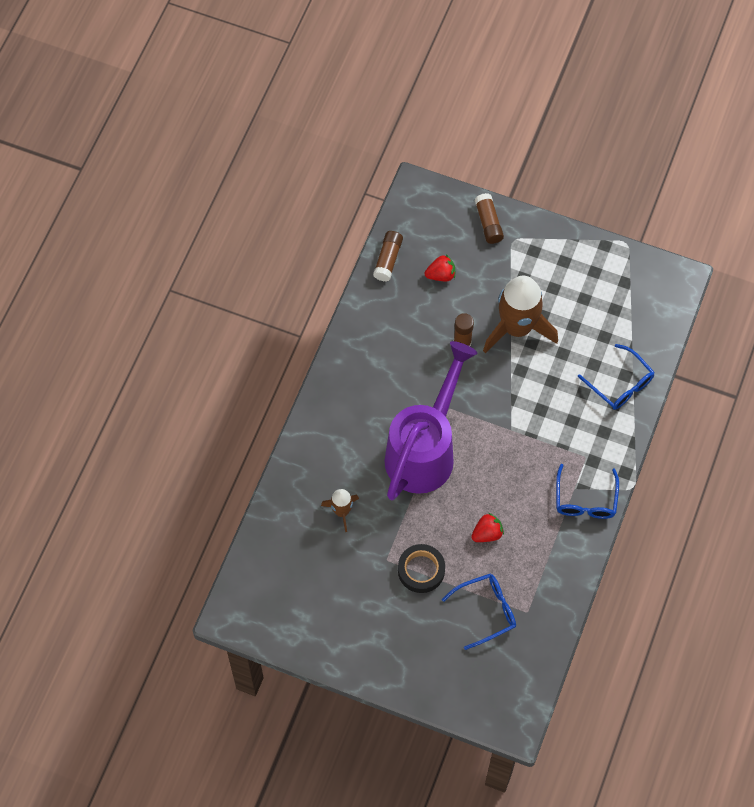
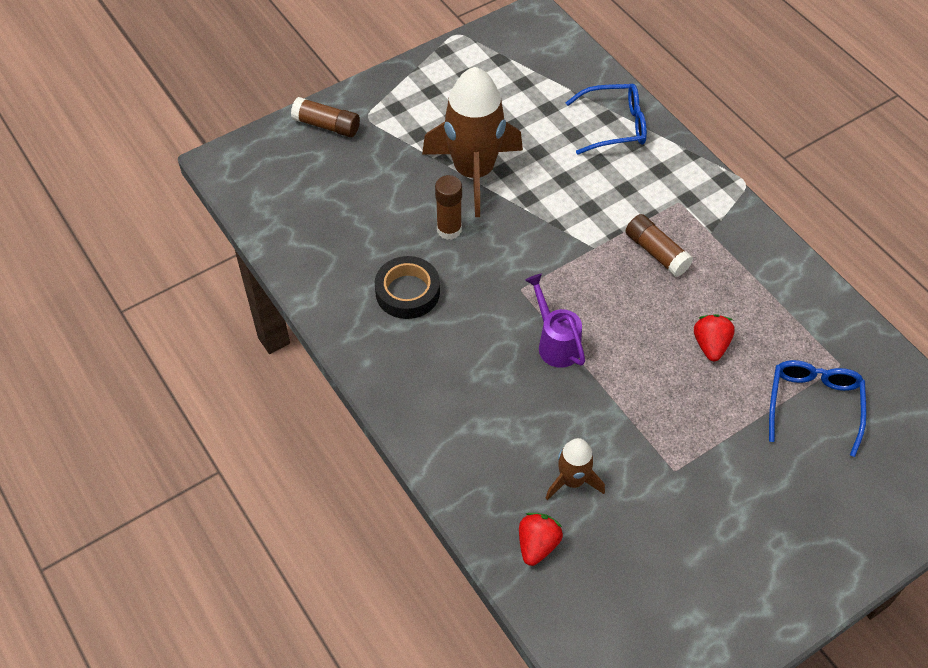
camera: 55 degrees left, 10 degrees down
brown glue stick [373,231,403,282] -> brown glue stick moved to [626,214,693,277]
purple watering can [384,341,477,500] -> purple watering can [525,274,585,368], size x0.42
black tape [398,544,445,593] -> black tape moved to [375,256,440,319]
red strawberry [424,254,455,282] -> red strawberry moved to [519,513,563,566]
blue glasses [556,464,619,519] -> none

